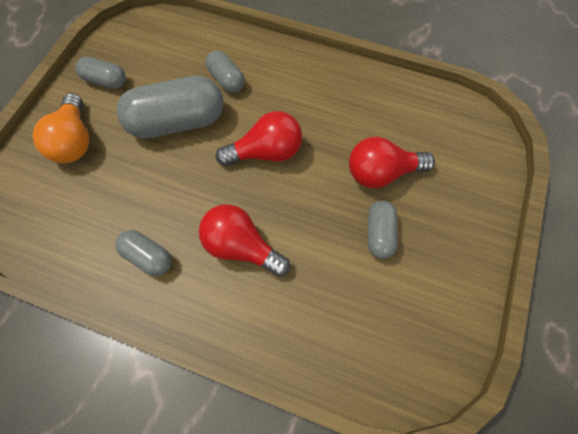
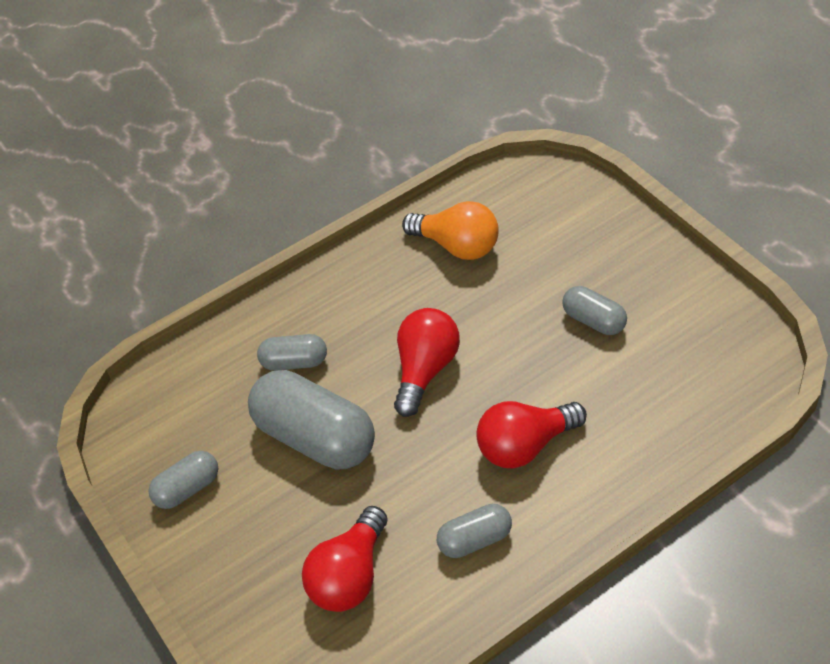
camera: 50 degrees left, 15 degrees down
orange light bulb [33,93,89,163] -> orange light bulb moved to [402,201,499,260]
grey capsule [116,76,224,139] -> grey capsule turned 75 degrees counterclockwise [248,370,375,469]
red light bulb [349,137,435,188] -> red light bulb moved to [302,506,388,612]

